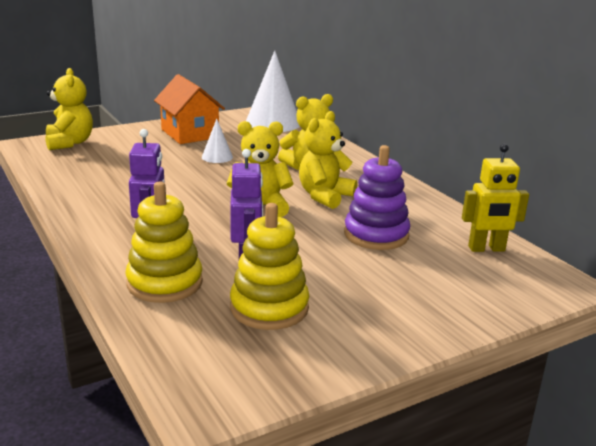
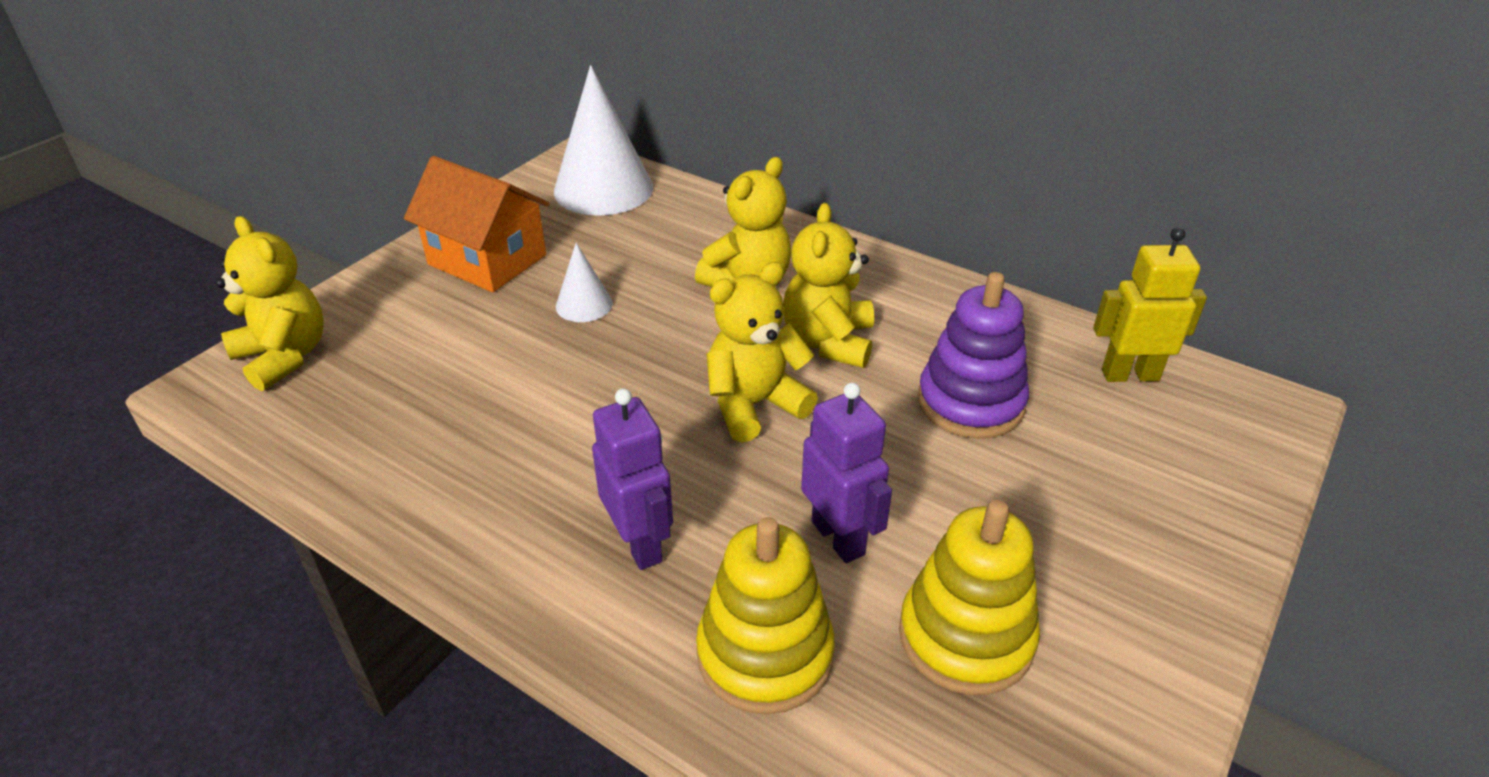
camera: 25 degrees left, 15 degrees up
yellow robot [462,144,529,252] -> yellow robot turned 150 degrees counterclockwise [1093,227,1207,382]

